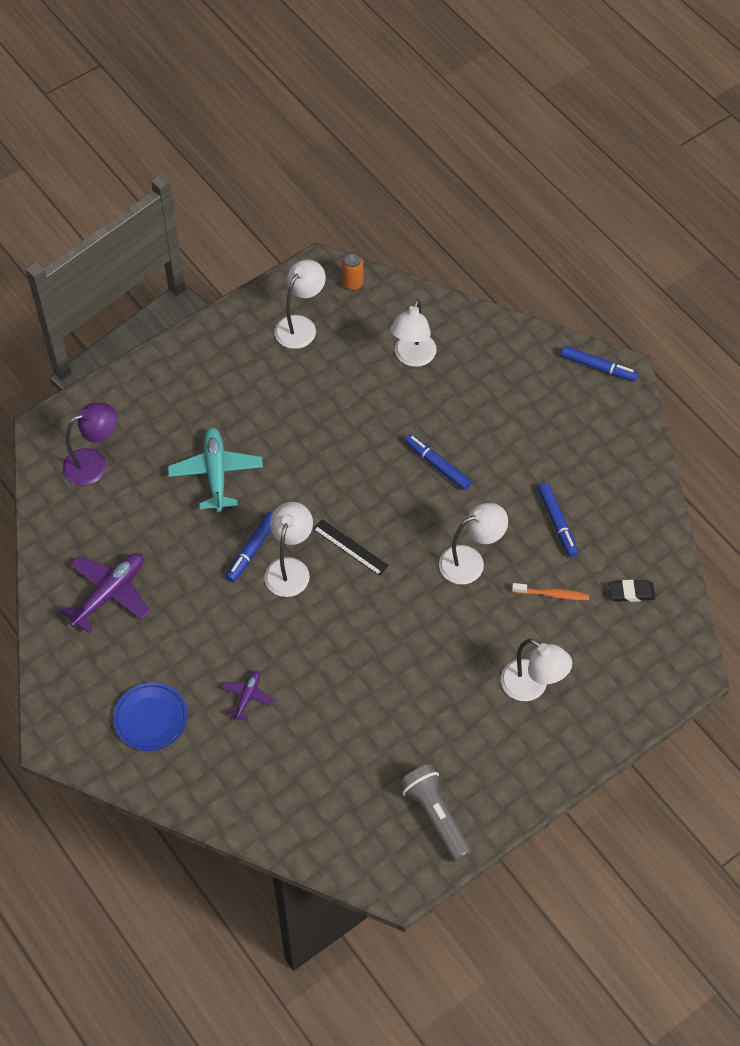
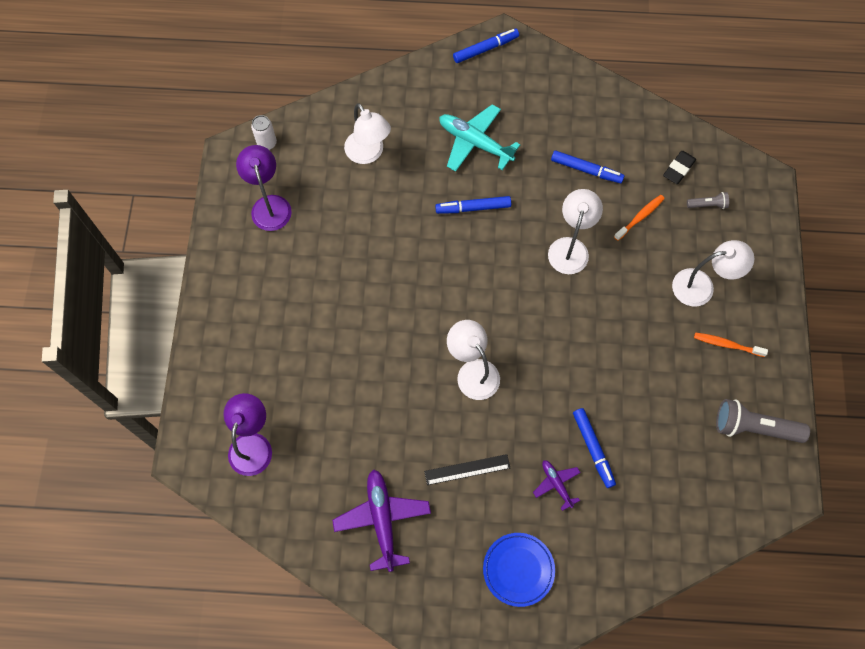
camera: 50 degrees left, 10 degrees up
turquoise plane [168,427,263,512] -> turquoise plane moved to [439,104,520,172]
blue marker [226,512,273,582] -> blue marker moved to [573,408,616,488]
white lamp [274,259,326,349] -> purple lamp [236,145,292,231]
black ruler [313,519,389,576] -> black ruler moved to [424,454,510,485]
orange can [342,252,363,291] -> white can [251,115,277,150]
none -> grey flashlight [687,192,729,209]
none -> orange toothbrush [694,332,768,357]

